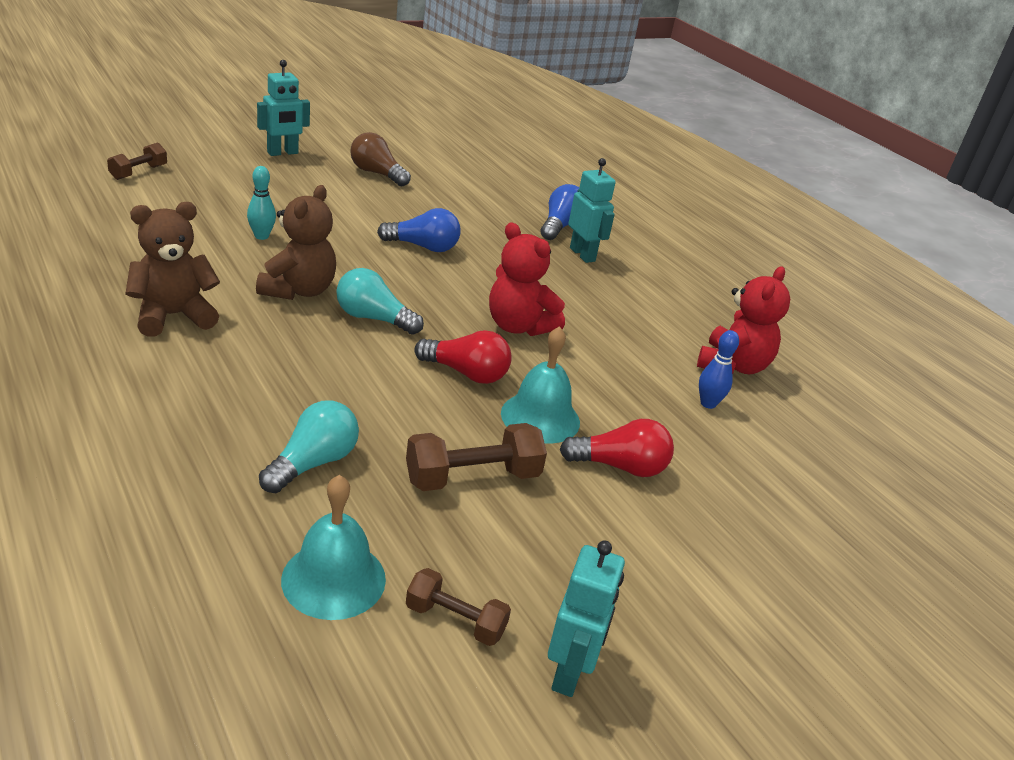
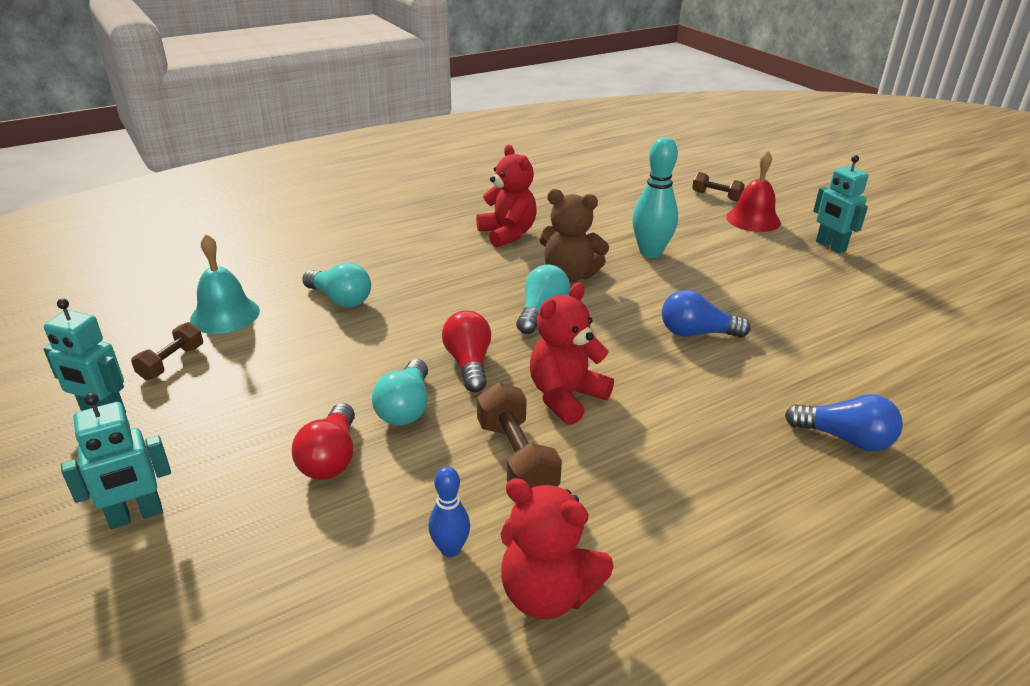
camera: 95 degrees right, 0 degrees up
brown teddy bear [125,202,220,337] -> red teddy bear [476,145,537,248]
turquoise bowling pin [247,166,276,240] -> turquoise bowling pin [632,137,678,258], size x1.79
brown light bulb [350,132,411,186] -> none
blue light bulb [377,208,461,252] -> blue light bulb turned 90 degrees clockwise [662,290,751,338]
brown dumbbell [406,423,547,491] -> brown dumbbell moved to [477,382,562,488]
red light bulb [414,330,512,384] -> red light bulb turned 150 degrees clockwise [442,310,491,392]
turquoise bell [501,326,580,444] -> turquoise light bulb [372,359,428,426]
turquoise robot [568,158,615,263] -> turquoise robot moved to [61,393,171,529]
none -> red bell [726,151,781,232]

